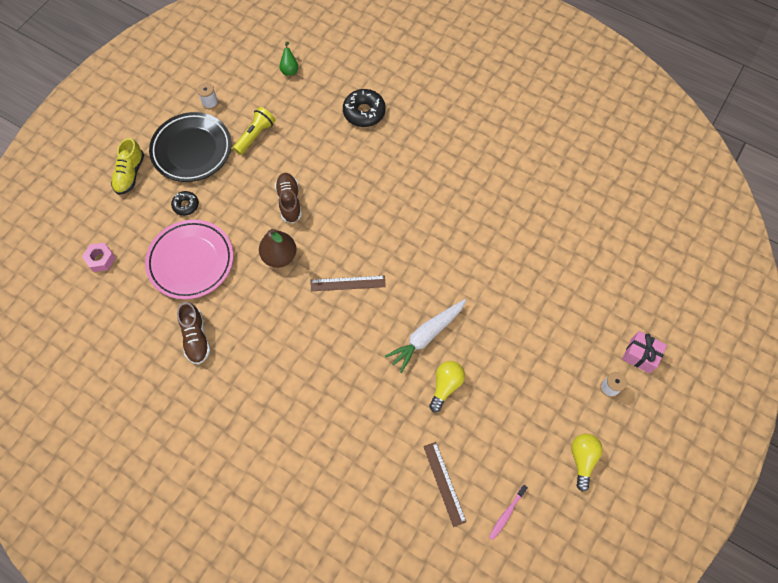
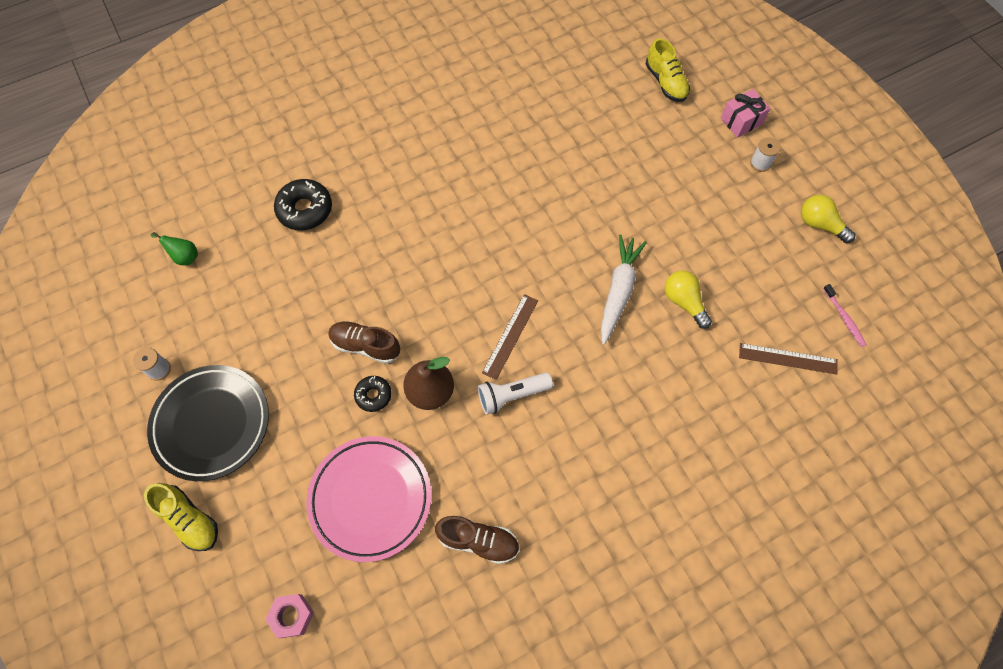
camera: 60 degrees left, 0 degrees up
black donut [171,191,199,216] -> black donut moved to [354,376,392,412]
yellow flashlight [233,107,275,155] -> none
white carrot [385,299,466,373] -> white carrot turned 150 degrees counterclockwise [601,235,647,345]
none -> white flashlight [478,373,553,415]
none -> yellow shoe [646,38,690,102]

